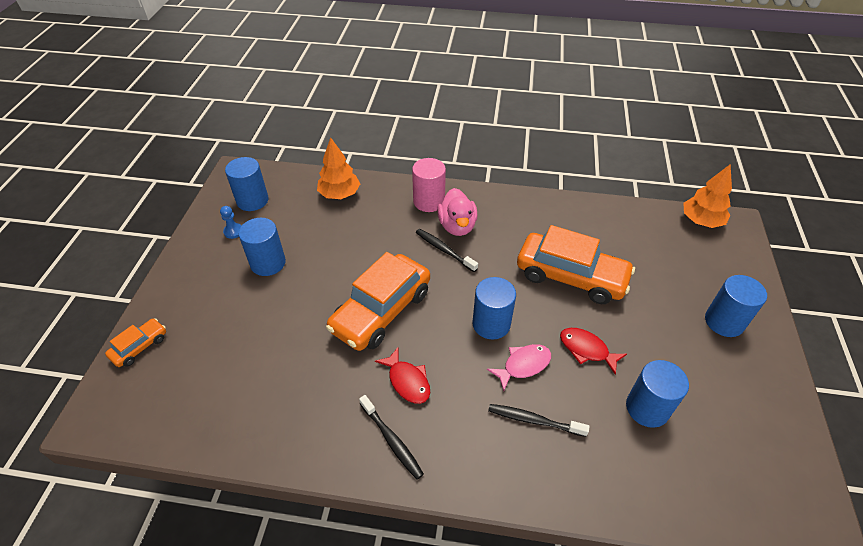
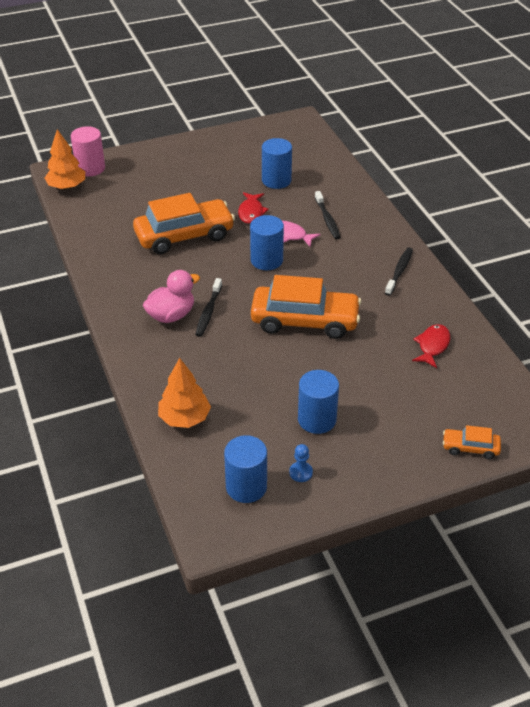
camera: 120 degrees left, 5 degrees down
red fish [375,348,430,404] -> red fish moved to [412,324,450,368]
pink cylinder [412,158,446,212] -> pink cylinder moved to [71,126,105,176]
orange car [517,225,635,304] -> orange car turned 75 degrees clockwise [133,193,235,254]
blue cylinder [705,275,767,337] -> none

